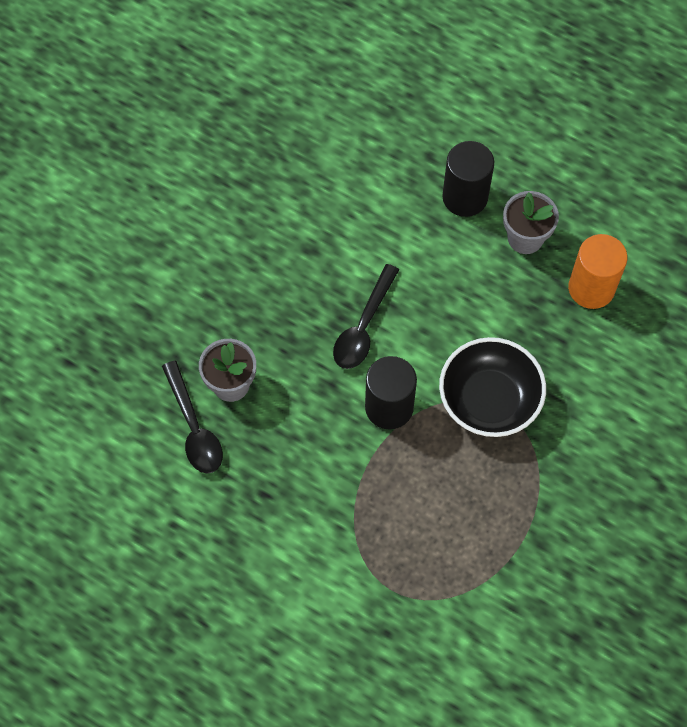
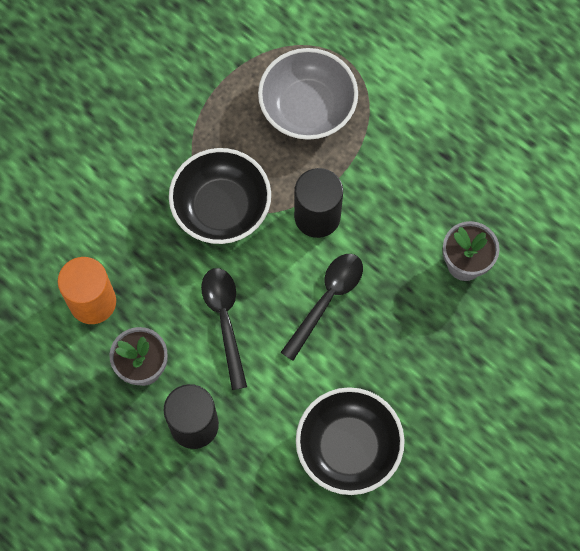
camera: 170 degrees left, 5 degrees up
black spoon [162,361,223,473] -> black spoon moved to [201,268,247,390]
none -> grey bowl [258,48,358,140]
none -> black bowl [296,387,405,495]

